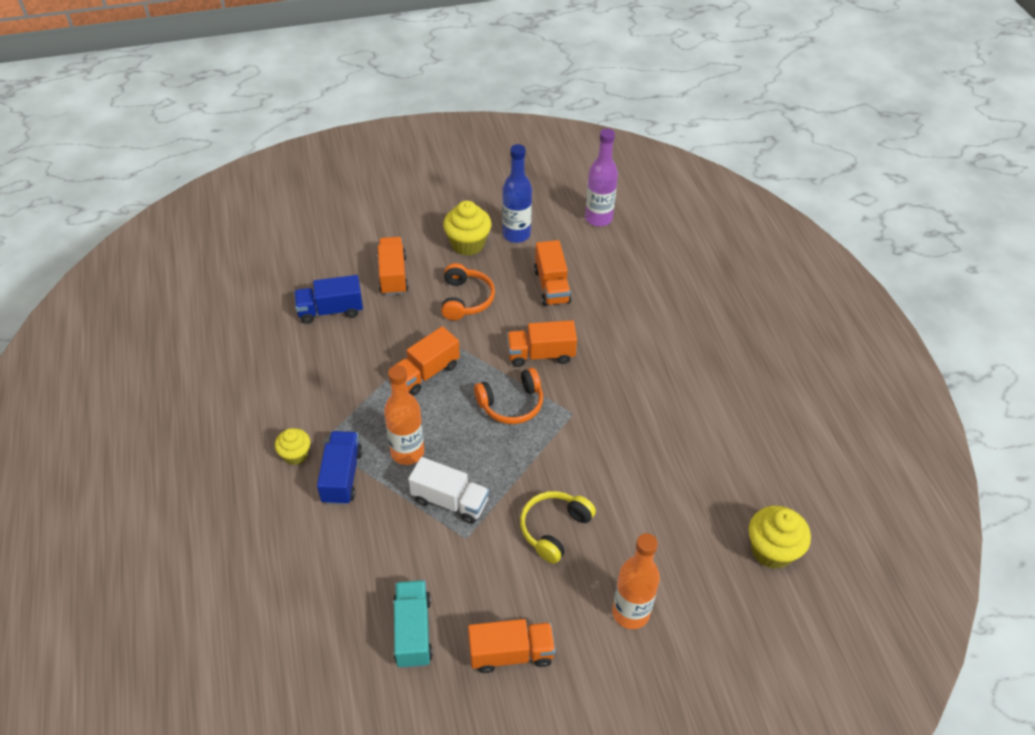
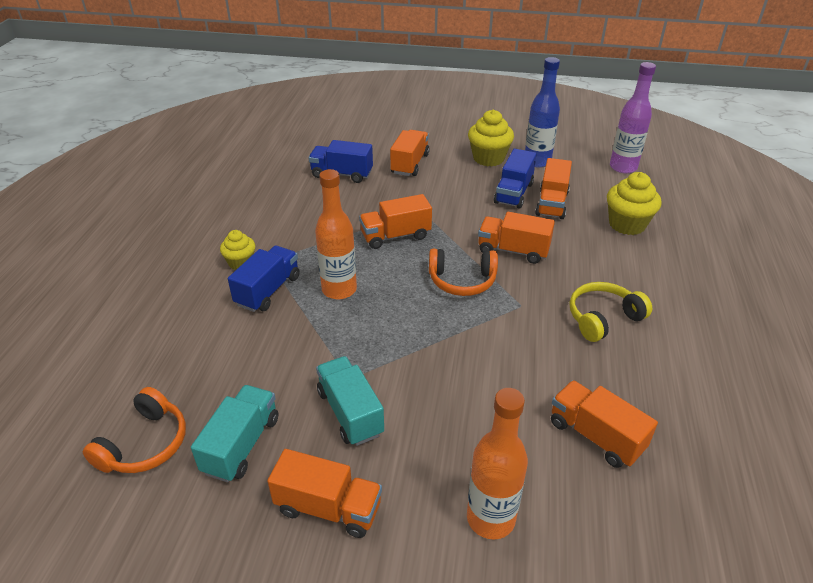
camera: 25 degrees right, 10 degrees down
white truck [408,457,489,524] -> none
orange headphones [441,263,495,320] -> orange headphones moved to [83,387,186,473]
yellow headphones [520,491,596,564] -> yellow headphones moved to [570,282,652,342]
yellow cupcake [749,506,811,569] -> yellow cupcake moved to [607,172,661,235]
none -> turquoise truck [316,356,384,446]
none -> blue truck [494,149,537,209]
none -> orange truck [551,380,658,468]

